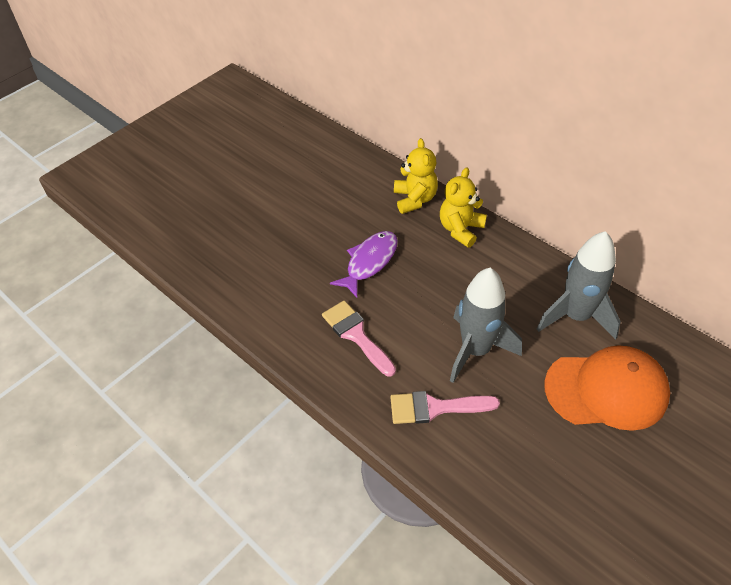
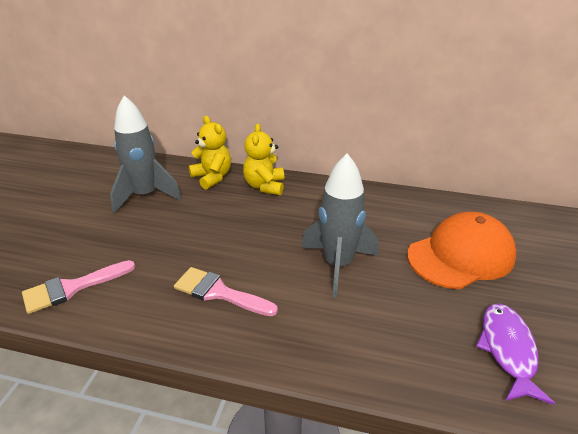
camera: 30 degrees left, 15 degrees down
purple fish [330,231,398,297] -> purple fish moved to [476,303,555,405]
pink brush [390,391,500,424] -> pink brush moved to [22,260,135,314]
grey rocket [537,231,621,340] -> grey rocket moved to [110,95,182,213]

